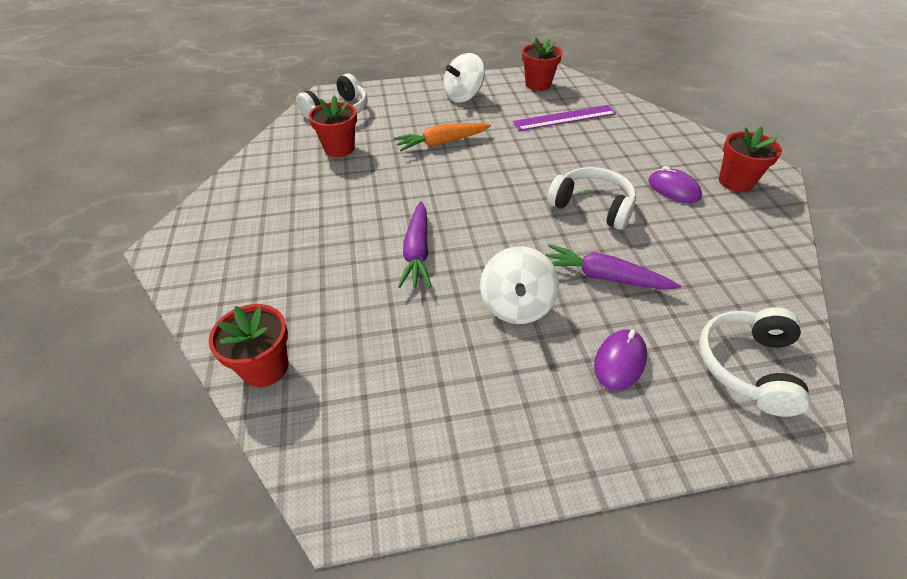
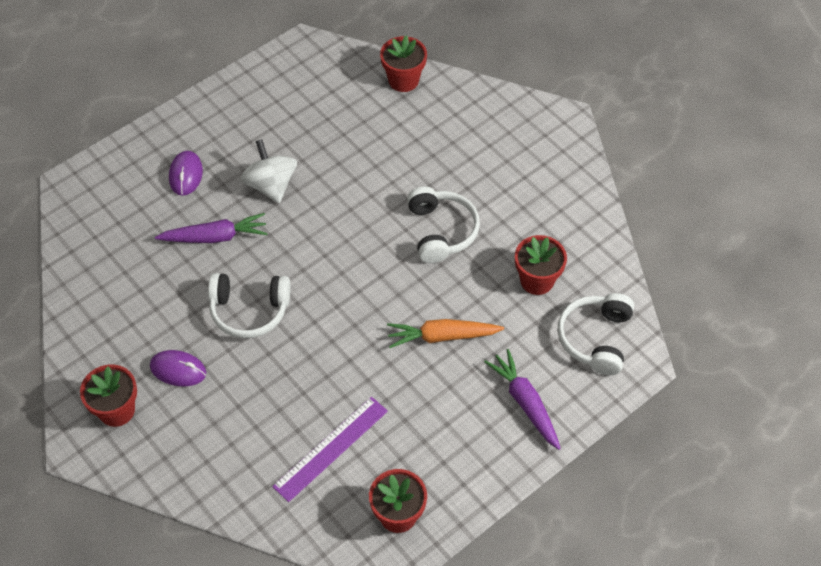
camera: 150 degrees right, 10 degrees up
orange carrot [394,123,491,151] -> orange carrot turned 135 degrees counterclockwise [387,319,504,348]
purple carrot [398,201,432,288] -> purple carrot moved to [484,349,561,450]
white spinning top [443,53,485,103] -> none
white headphones [699,307,810,417] -> white headphones moved to [407,186,480,263]

